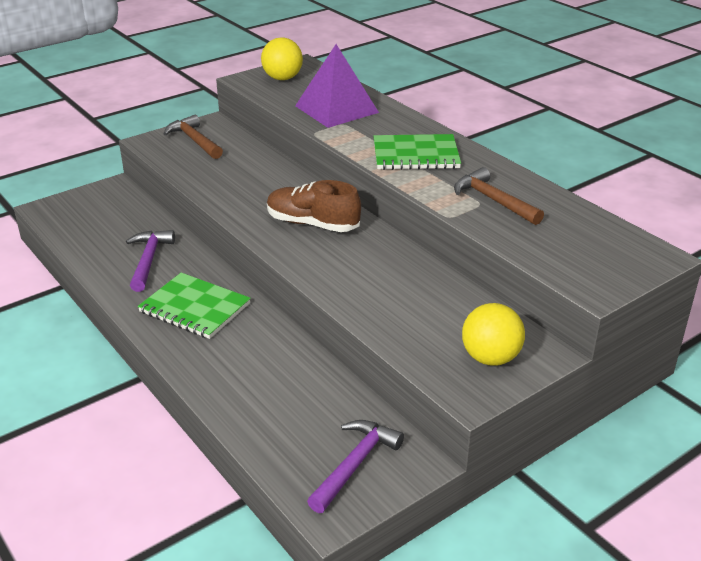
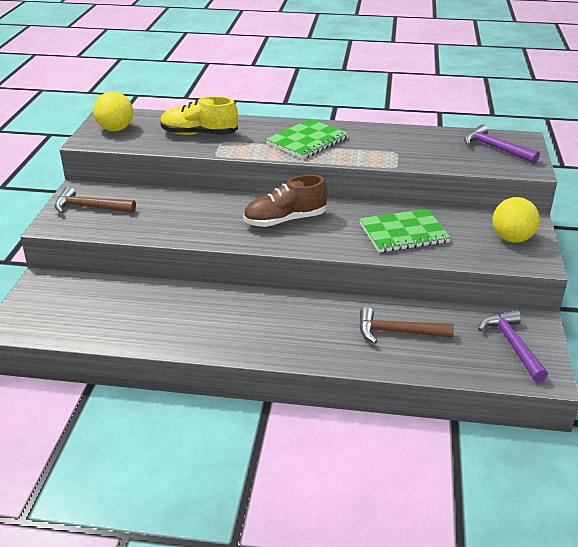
camera: 45 degrees left, 0 degrees up
purple hammer [126,230,175,292] -> purple hammer moved to [464,125,540,164]
green notebook [138,273,251,339] -> green notebook moved to [359,209,451,253]
purple pyramid [295,44,379,128] -> yellow shoe [160,96,238,135]
brown hammer [454,167,544,225] -> brown hammer moved to [359,307,454,344]

